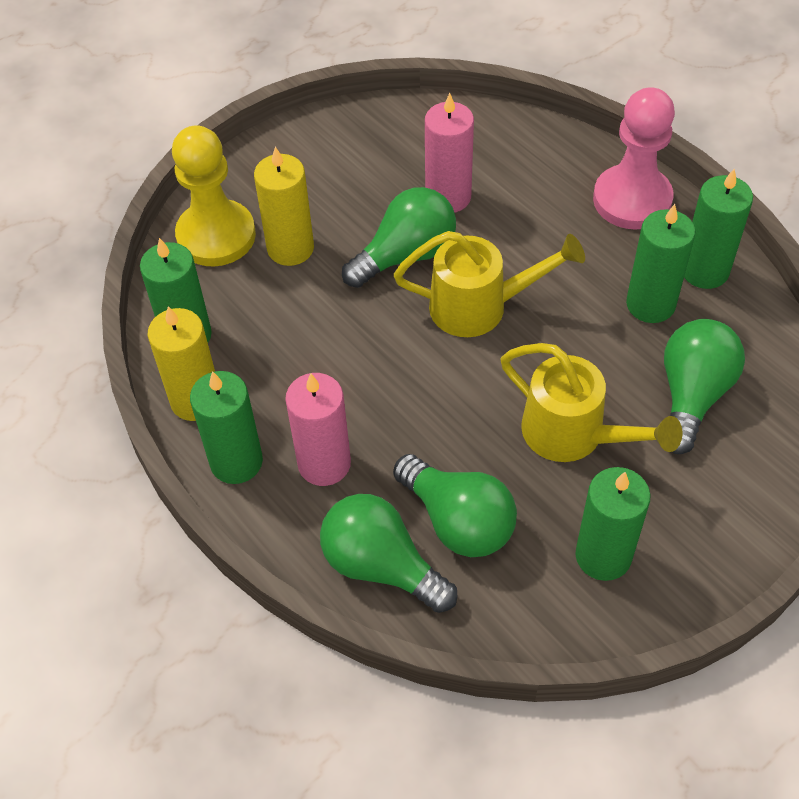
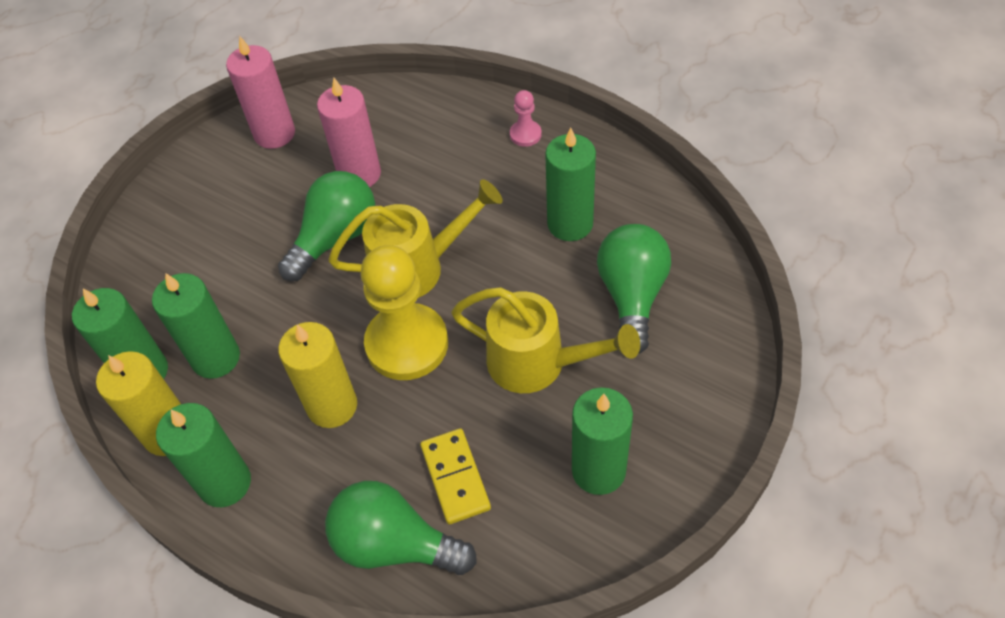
camera: 15 degrees left, 0 degrees up
yellow pawn [172,125,256,266] -> yellow pawn moved to [361,245,448,380]
yellow candle [254,146,314,266] -> yellow candle moved to [278,322,357,428]
pink candle [285,373,351,486] -> pink candle moved to [226,37,295,149]
green light bulb [393,454,517,557] -> yellow domino [420,428,491,524]
pink pawn [593,87,675,230] -> pink pawn [510,90,542,147], size x0.44
green candle [684,169,753,289] -> green candle moved to [152,273,240,379]

